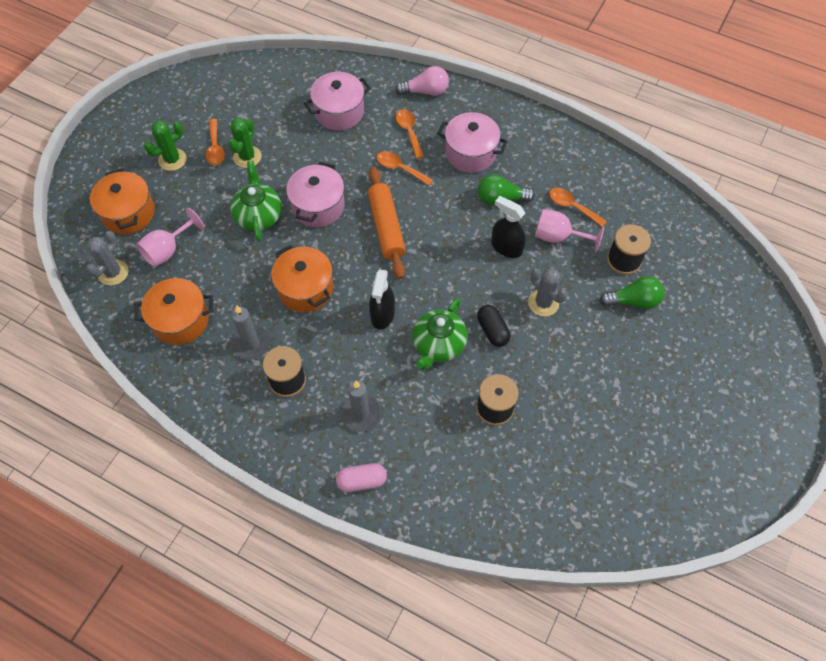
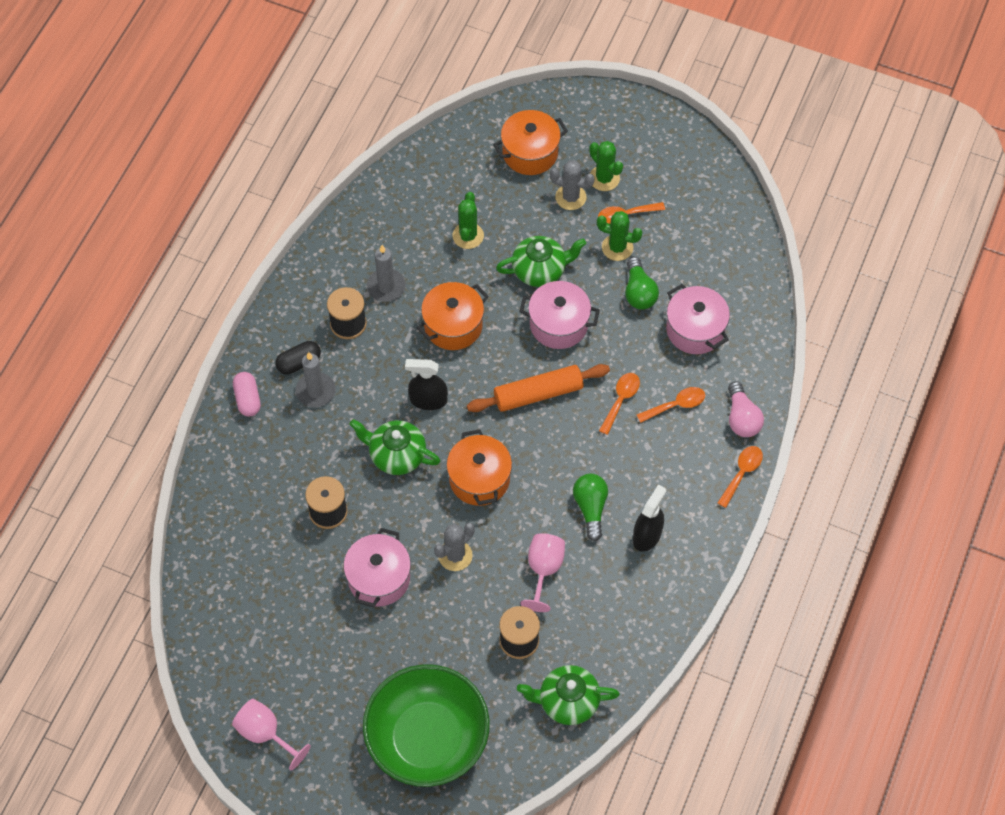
camera: 85 degrees right, 0 degrees up
grey cactus [86,231,129,286] -> grey cactus moved to [550,160,595,210]
orange pot [134,278,213,345] -> orange pot moved to [446,429,512,506]
pink goblet [136,208,205,267] -> pink goblet moved to [232,699,311,770]
pink pot [437,112,508,173] -> pink pot moved to [344,528,411,608]
black capsule [477,305,511,347] -> black capsule moved to [276,341,321,375]
black spray bottle [491,196,526,258] -> black spray bottle moved to [633,485,666,552]
orange spoon [549,188,607,227] -> orange spoon moved to [717,446,763,508]
green light bulb [600,276,664,309] -> green light bulb moved to [625,257,659,310]
none -> green bowl [363,664,490,787]
none -> green cactus [453,192,484,249]
none -> green teapot [517,665,620,725]

